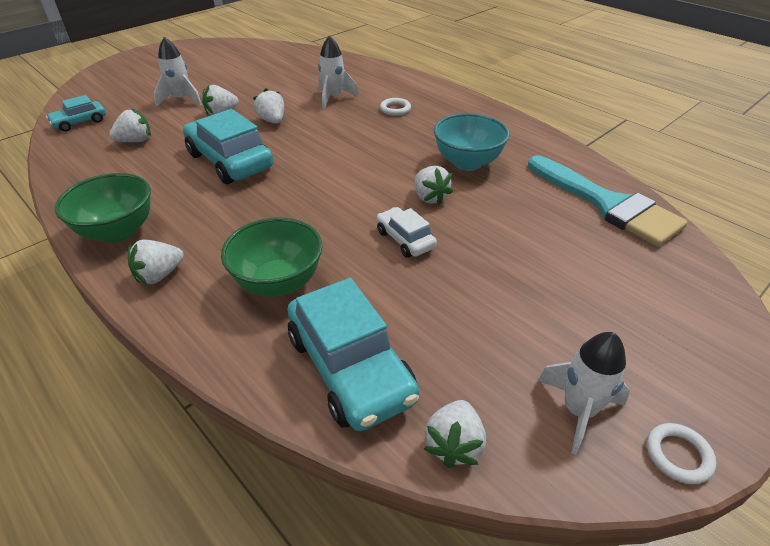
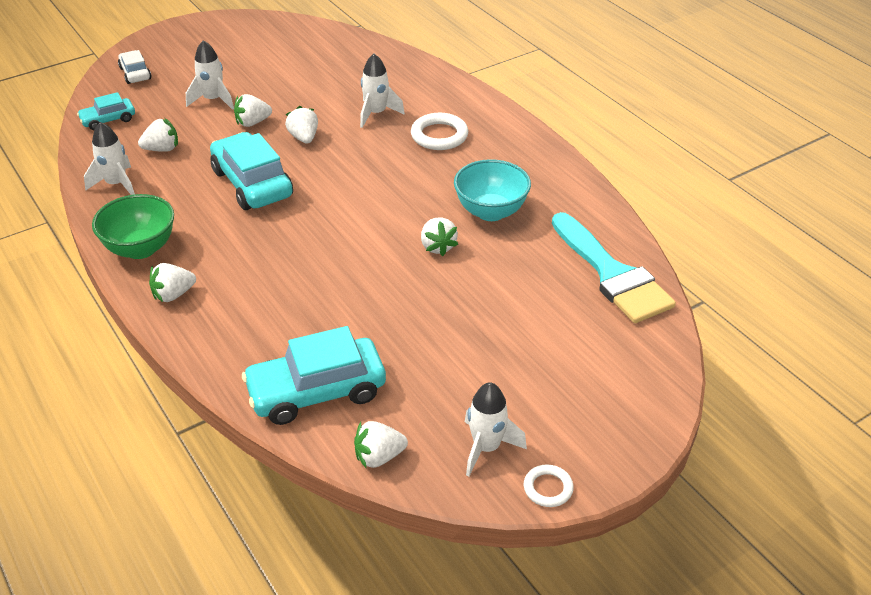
camera: 10 degrees right, 0 degrees up
green bowl [221,217,323,297] -> none
turquoise car [287,278,419,431] -> turquoise car turned 90 degrees clockwise [242,326,386,425]
white car [376,207,437,258] -> white car moved to [118,50,151,84]
white ring [380,98,411,116] -> white ring [411,113,468,150], size x1.66
white strawberry [424,400,486,468] -> white strawberry turned 45 degrees clockwise [354,421,408,468]
none -> white rocket [84,122,135,195]

